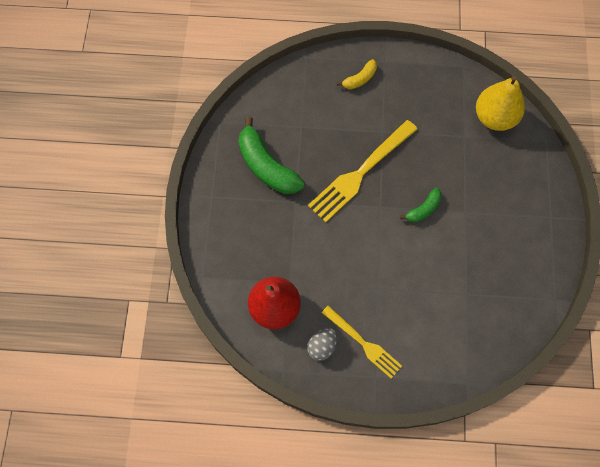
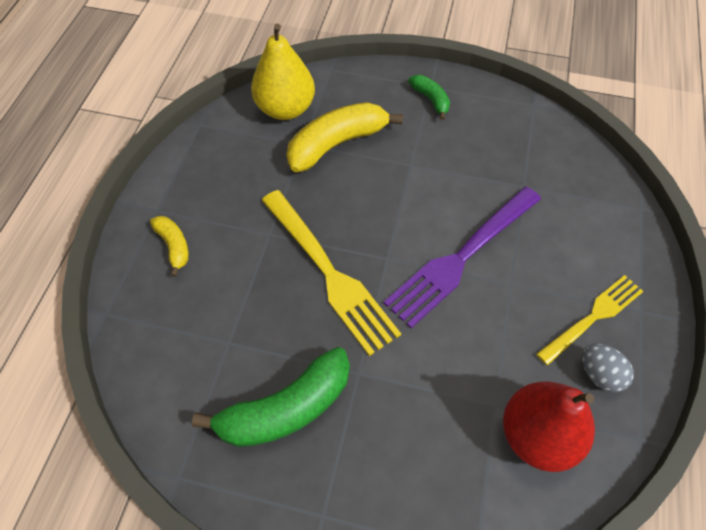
camera: 80 degrees left, 10 degrees down
green banana [400,188,442,222] -> green banana moved to [408,75,450,120]
none -> yellow banana [286,102,403,172]
none -> purple fork [384,186,541,328]

